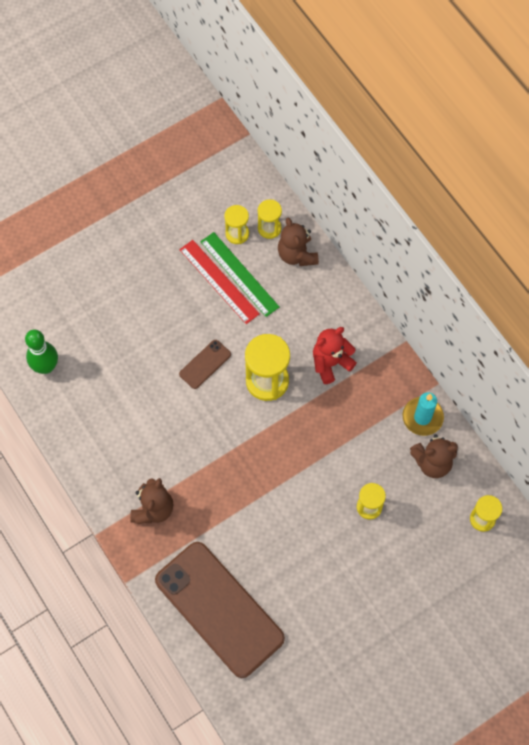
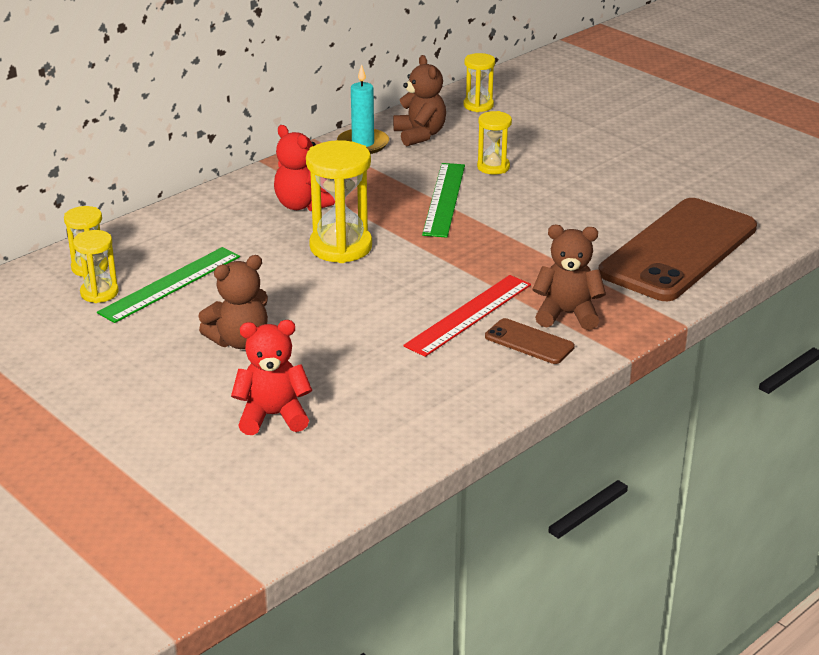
camera: 100 degrees left, 35 degrees down
green bowling pin [25,330,58,374] -> none
red ruler [179,240,260,324] -> red ruler moved to [403,275,531,357]
brown phone [179,340,231,389] -> brown phone moved to [485,318,575,364]
brown teddy bear [278,218,319,266] -> brown teddy bear moved to [198,255,268,349]
none -> red teddy bear [231,320,312,435]
none -> green ruler [422,163,465,238]

